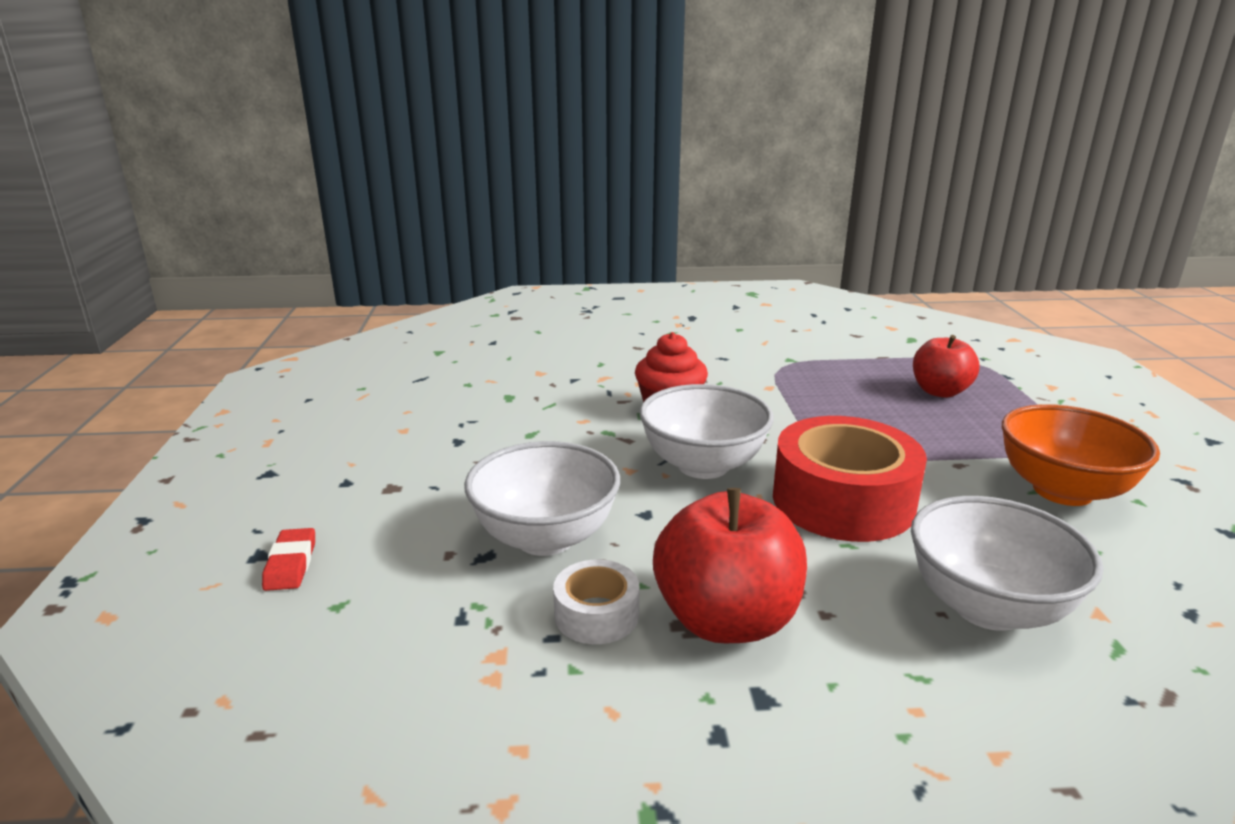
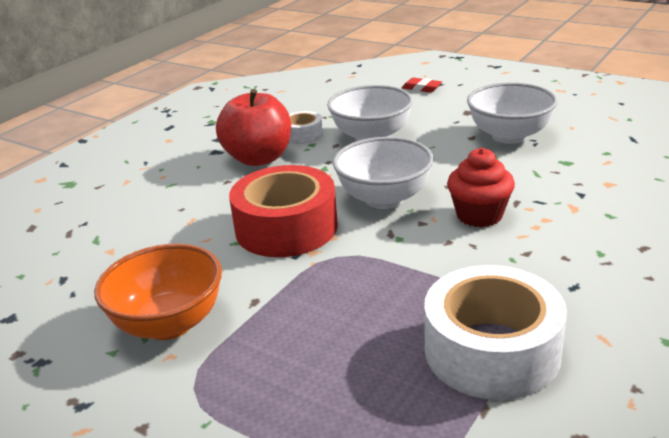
camera: 130 degrees right, 5 degrees up
white bowl [911,496,1104,631] -> white bowl moved to [467,82,558,144]
red apple [913,335,980,398] -> none
none -> white tape [424,265,567,400]

